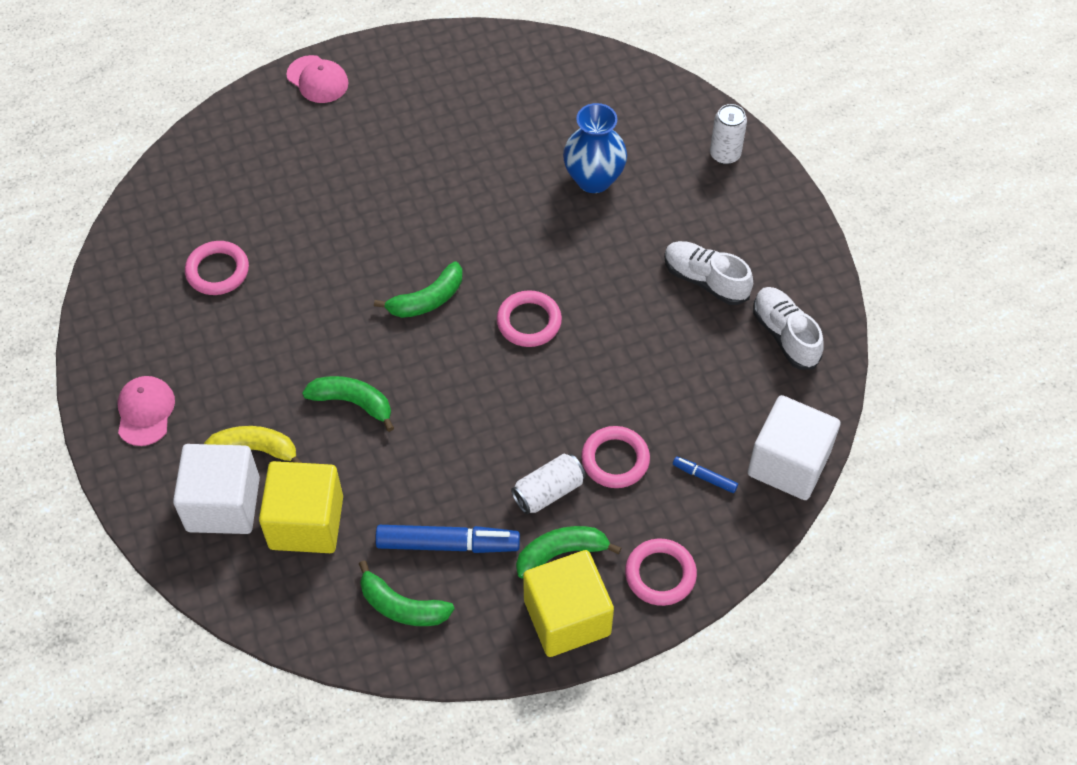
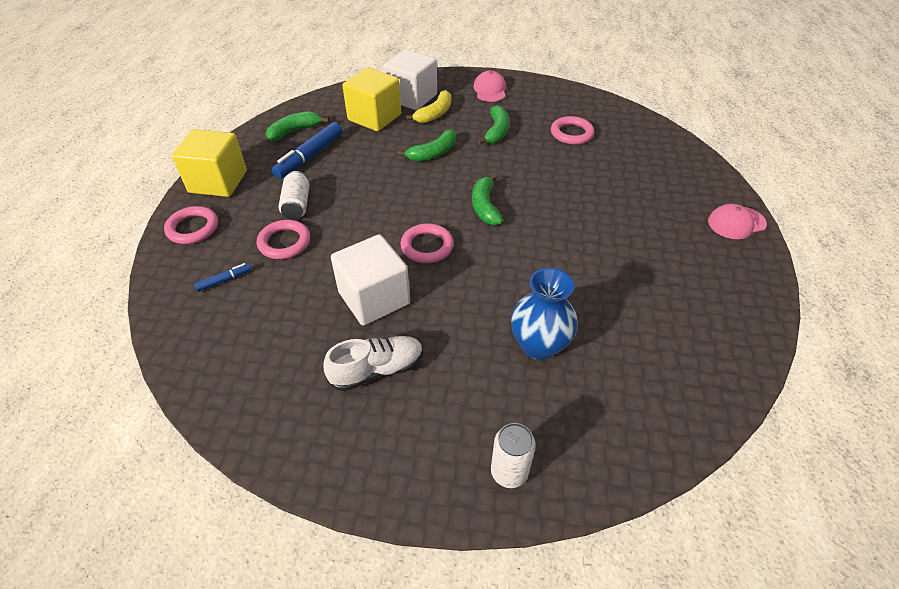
camera: 120 degrees right, 10 degrees down
pink cap [118,376,175,446] -> pink cap turned 120 degrees counterclockwise [473,70,506,102]
green banana [516,526,621,579] -> green banana moved to [478,105,509,144]
white cube [748,395,840,500] -> white cube moved to [331,234,410,326]
white shoe [753,287,824,369] -> none

